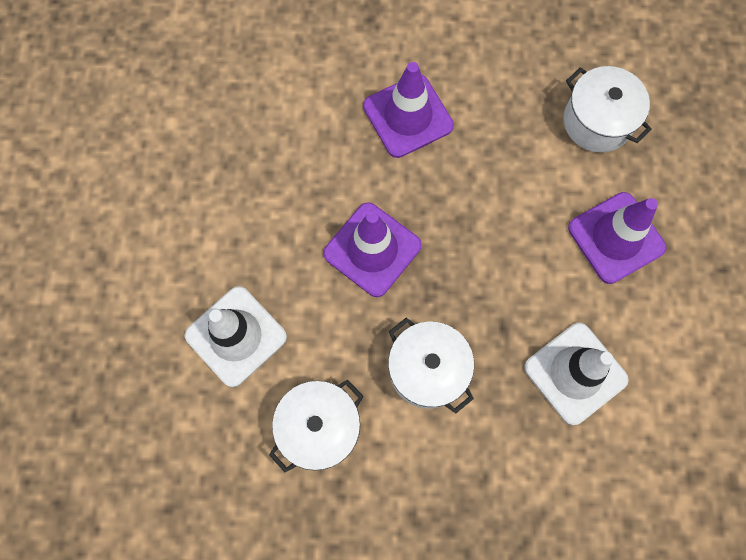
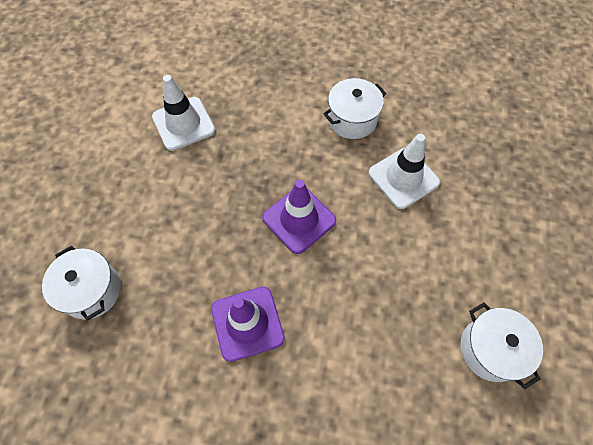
camera: 170 degrees left, 10 degrees down
white pot [388,318,474,413] -> white pot moved to [461,302,543,389]
purple traffic cone [568,192,666,284] -> none

